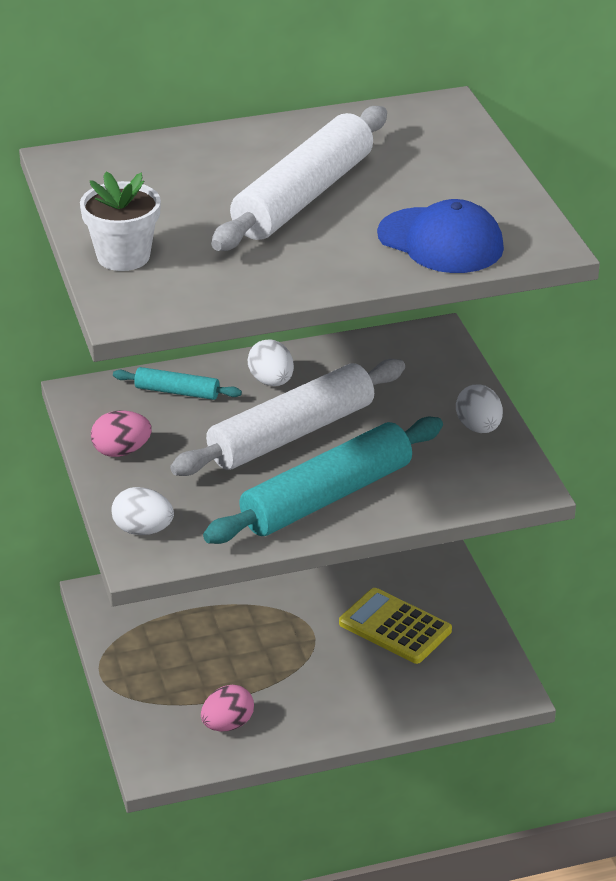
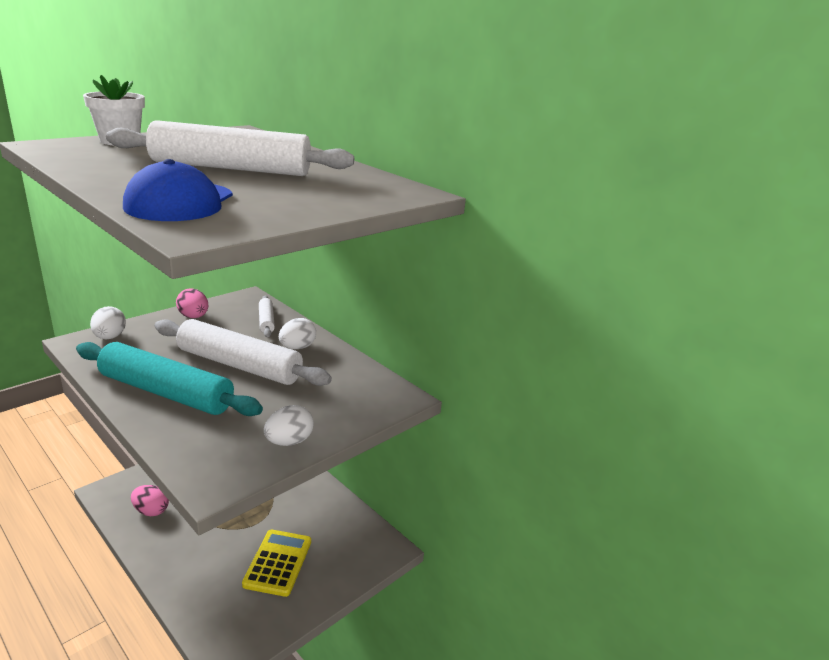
camera: 60 degrees right, 10 degrees down
turquoise rolling pin [113,367,242,400] -> white rolling pin [259,296,275,337]

